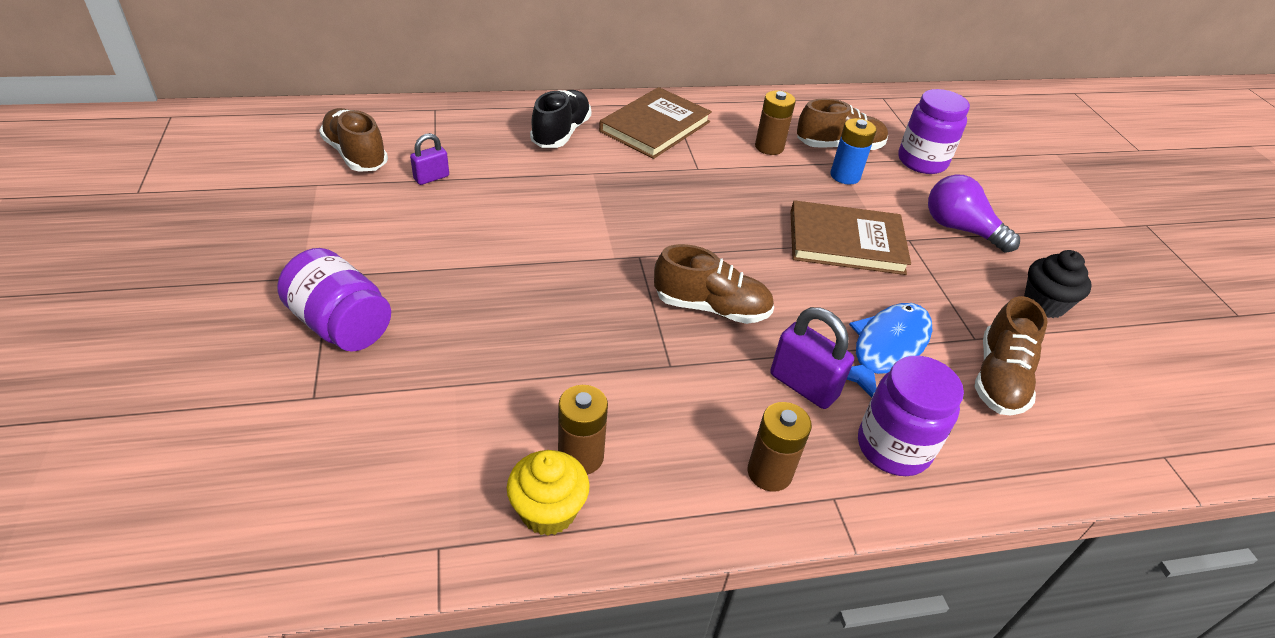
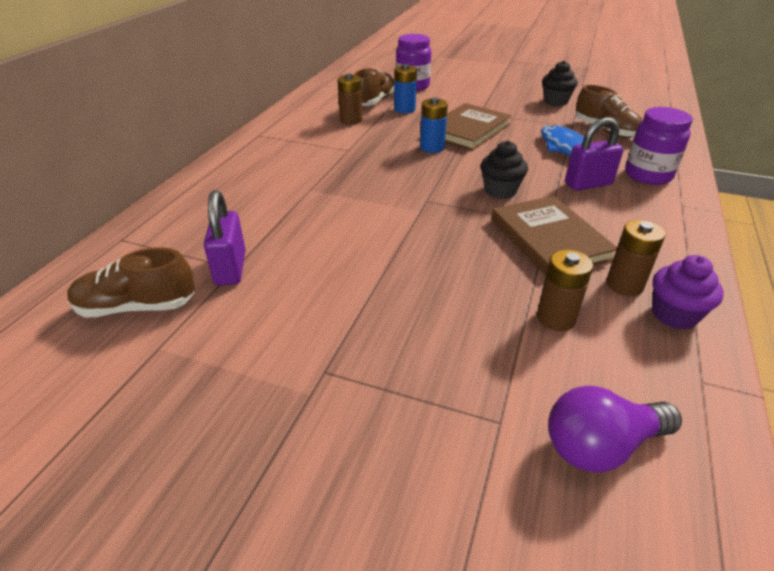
camera: 55 degrees left, 5 degrees down
purple jar [277,248,391,352] -> none
purple padlock [410,133,449,185] -> purple padlock [204,190,246,286], size x1.63
yellow cupcake [507,450,590,536] -> purple cupcake [652,255,724,330]
black shoe [530,90,591,148] -> none
brown book [599,87,712,159] -> brown book moved to [491,196,617,276]
brown shoe [654,244,774,324] -> black cupcake [481,140,528,199]
brown battery [748,402,812,492] -> brown battery moved to [537,250,593,331]
purple light bulb [928,174,1020,253] -> purple light bulb moved to [548,386,682,473]
none -> blue battery [420,97,448,153]

